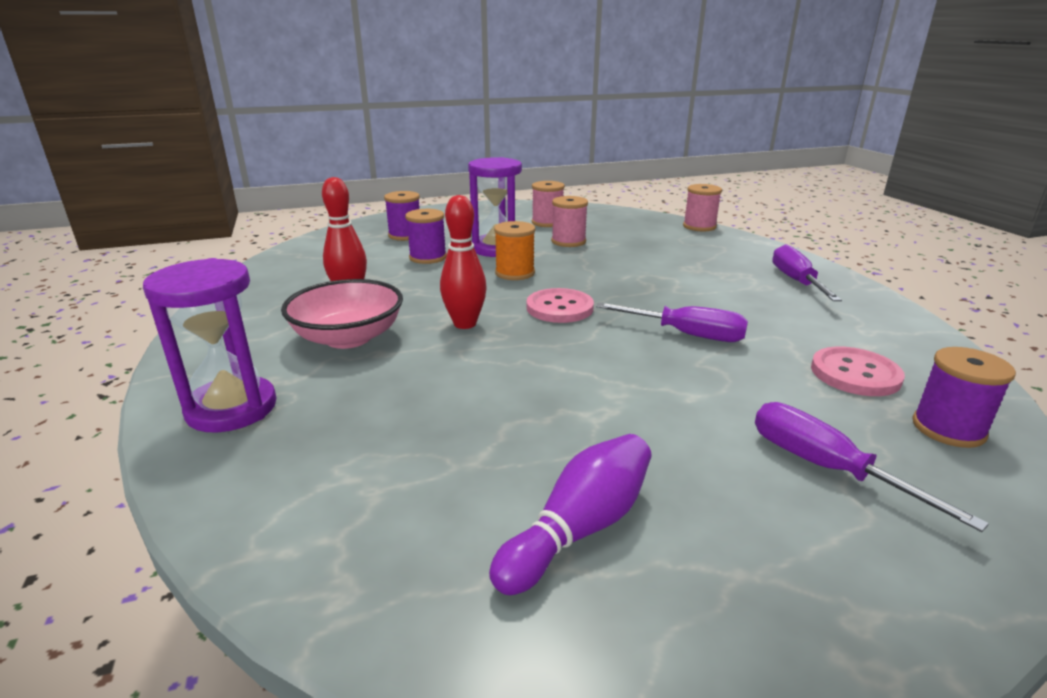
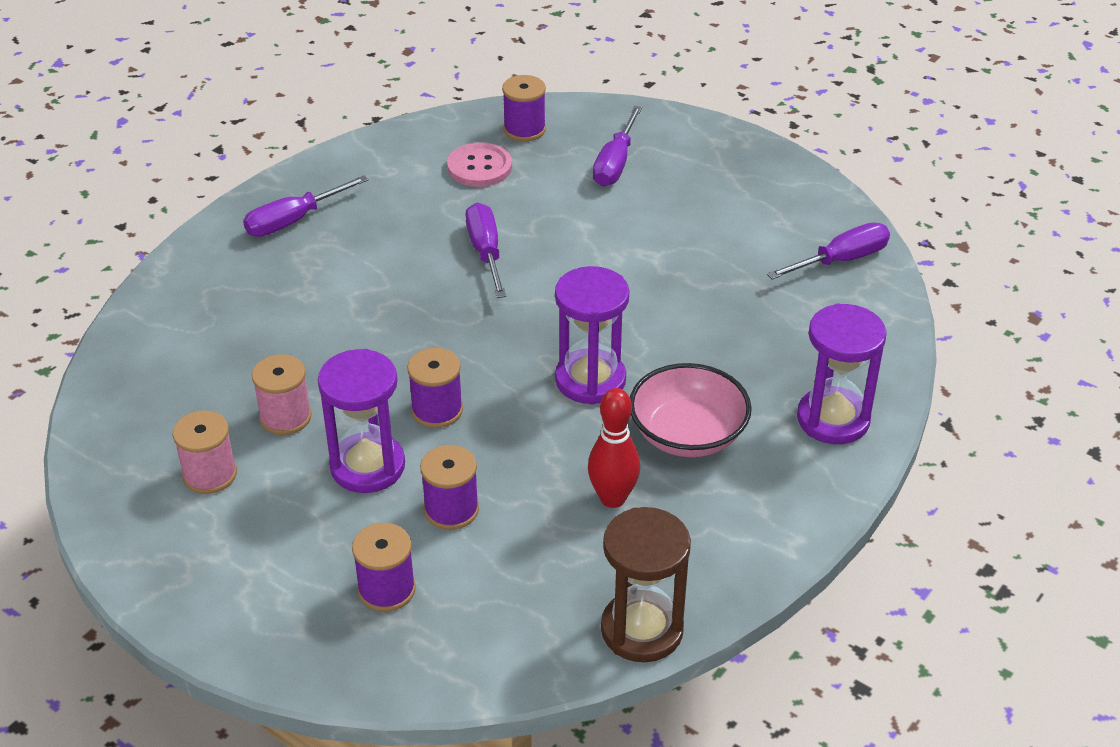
camera: 125 degrees left, 15 degrees up
red bowling pin [440,195,487,329] -> purple hourglass [555,266,630,405]
purple bowling pin [489,434,651,595] -> none
orange spool [494,221,535,280] -> purple spool [407,348,463,428]
pink button [526,288,594,323] -> none
pink spool [683,184,722,231] -> none
none -> brown hourglass [601,507,691,662]
none -> purple screwdriver [767,222,890,280]

